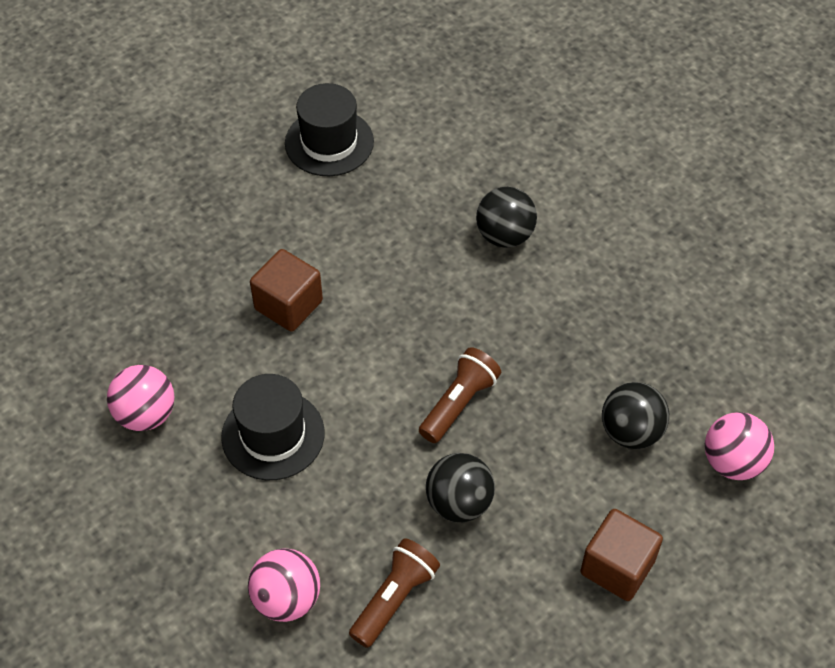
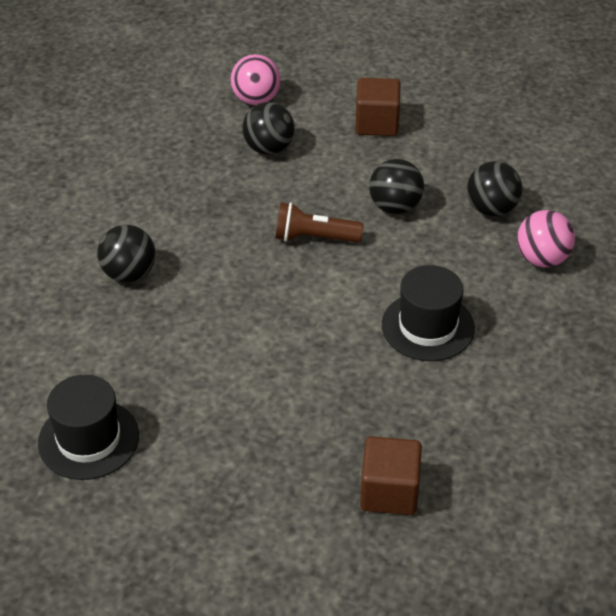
camera: 120 degrees left, 10 degrees down
pink ball [107,365,175,431] -> none
brown cube [250,249,323,332] -> brown cube moved to [360,436,422,515]
brown flashlight [349,538,440,648] -> black ball [467,161,522,217]

